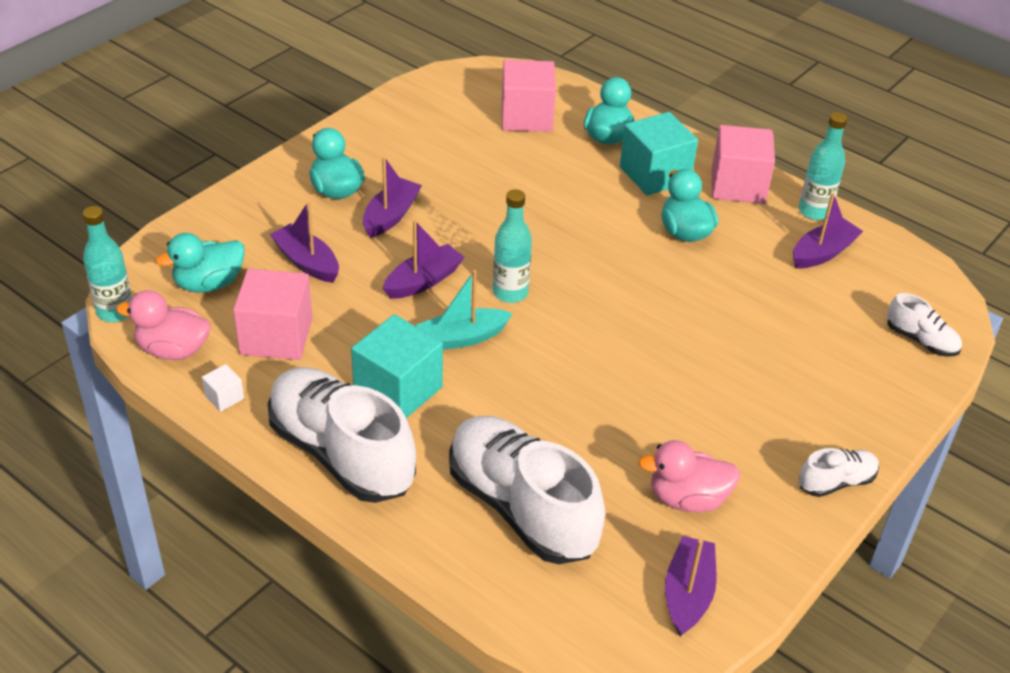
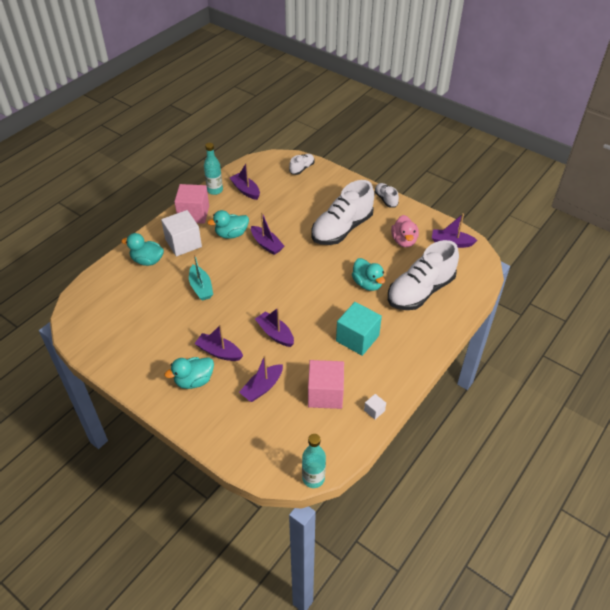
camera: 90 degrees left, 5 degrees up
pink duck [116,290,211,360] -> none
turquoise duck [155,233,245,293] -> turquoise duck moved to [352,258,385,291]
white shoe [268,367,416,503] -> white shoe moved to [311,180,374,245]
turquoise boat [416,270,513,350] -> turquoise boat moved to [189,254,213,301]
turquoise bottle [493,189,532,303] -> none
pink cube [502,60,556,132] -> none
turquoise cube [620,112,698,195] -> white cube [161,210,202,257]
none -> purple boat [251,212,284,255]

